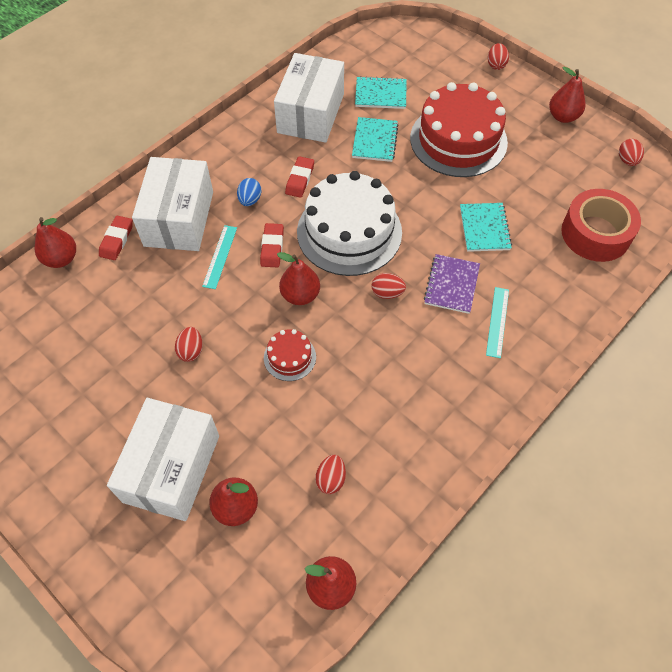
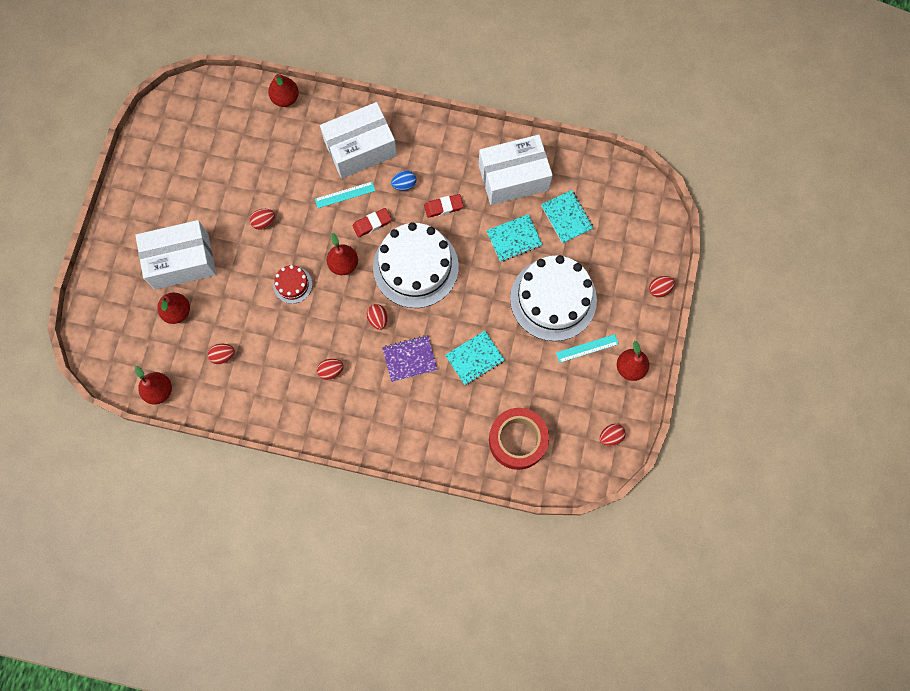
camera: 60 degrees right, 15 degrees up
red eraser [99,216,133,260] -> none
red cake [410,82,508,177] -> white cake [510,255,597,341]
turquoise ruler [486,287,509,358] -> turquoise ruler moved to [556,334,619,363]
none -> red egg [317,359,344,380]

